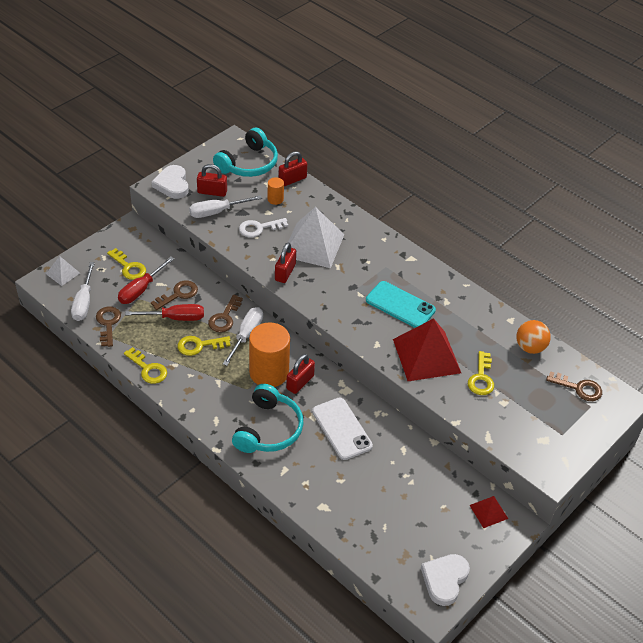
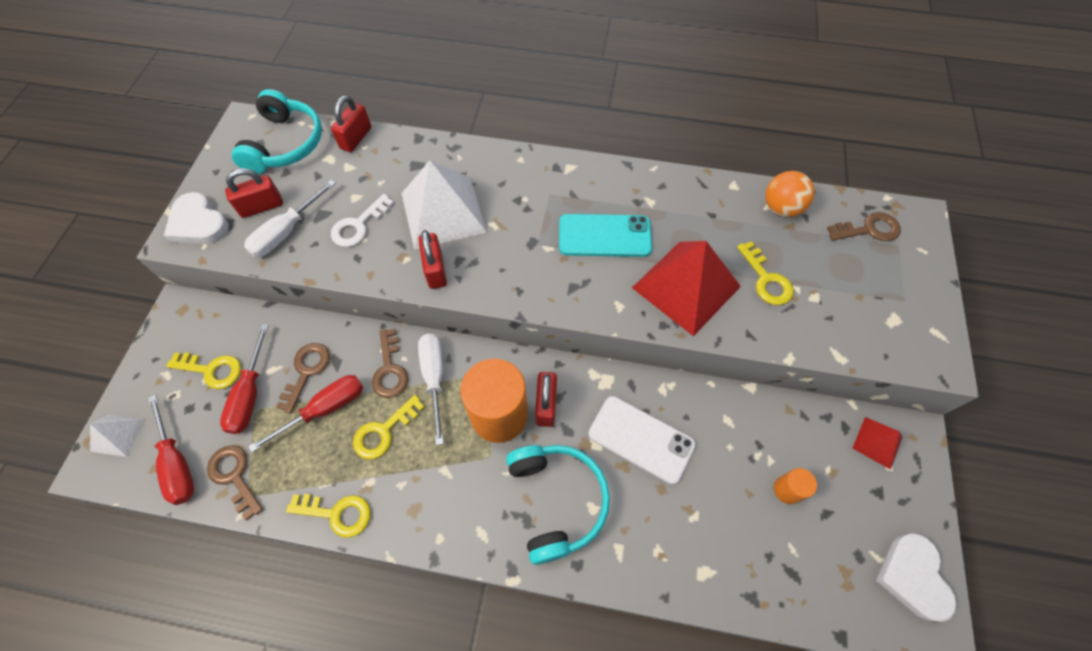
camera: 30 degrees left, 15 degrees up
white screwdriver [71,262,95,321] -> red screwdriver [148,394,194,505]
orange cylinder [268,177,284,205] -> orange cylinder moved to [774,468,817,504]

